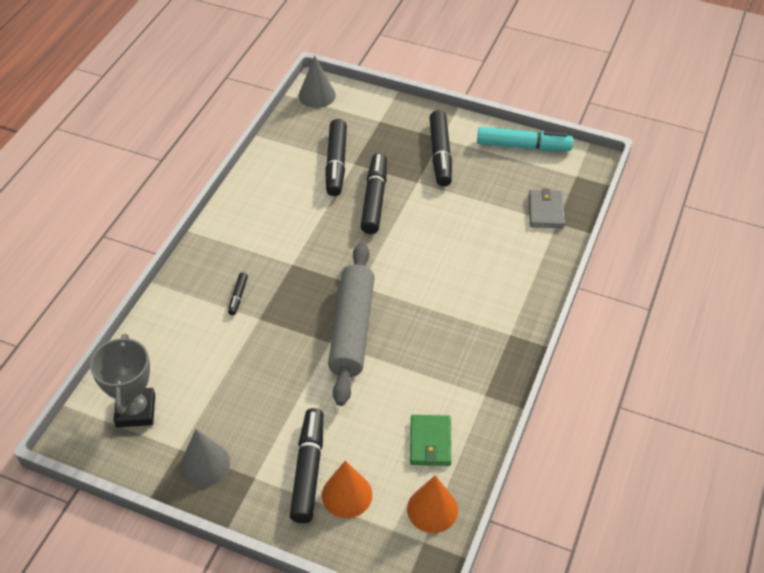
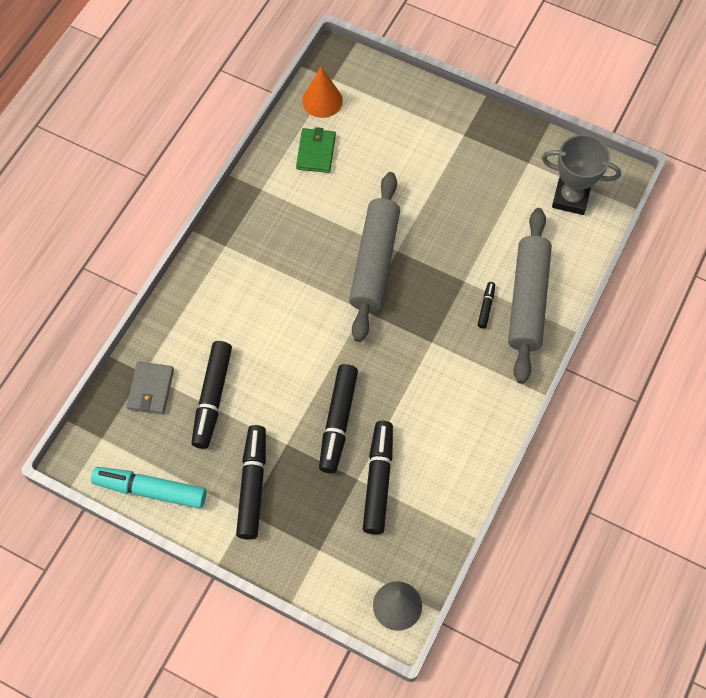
camera: 175 degrees left, 15 degrees up
grey trophy [90,334,155,427] -> grey trophy turned 75 degrees counterclockwise [542,135,621,215]
grey cone [180,429,230,487] -> none
black marker [290,408,324,523] -> black marker moved to [191,341,232,449]
orange cone [322,461,372,518] -> none
none -> grey rolling pin [508,208,552,384]

